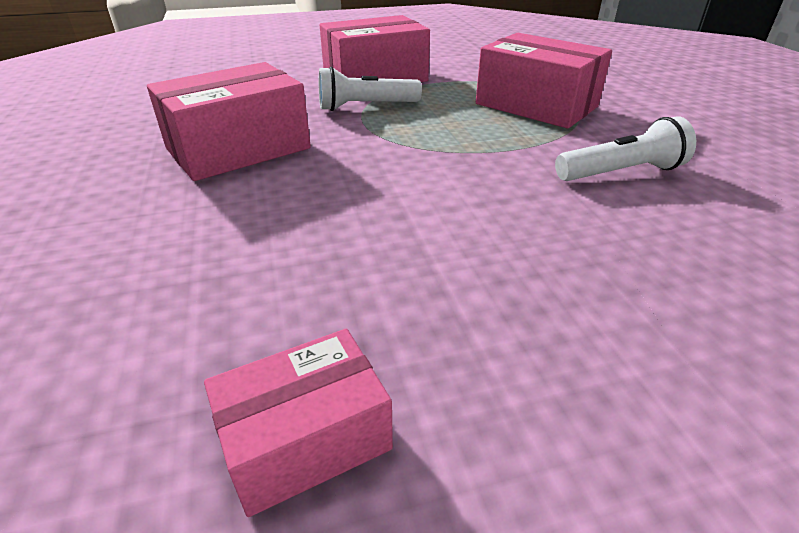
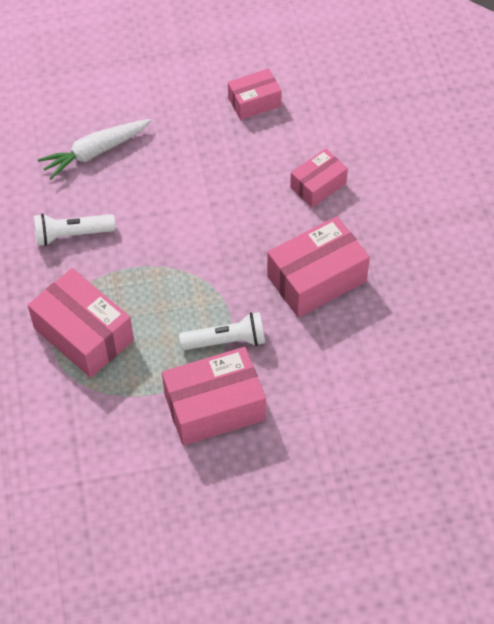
camera: 175 degrees left, 20 degrees up
none -> white carrot [37,119,152,179]
none -> pink box [290,149,348,207]

